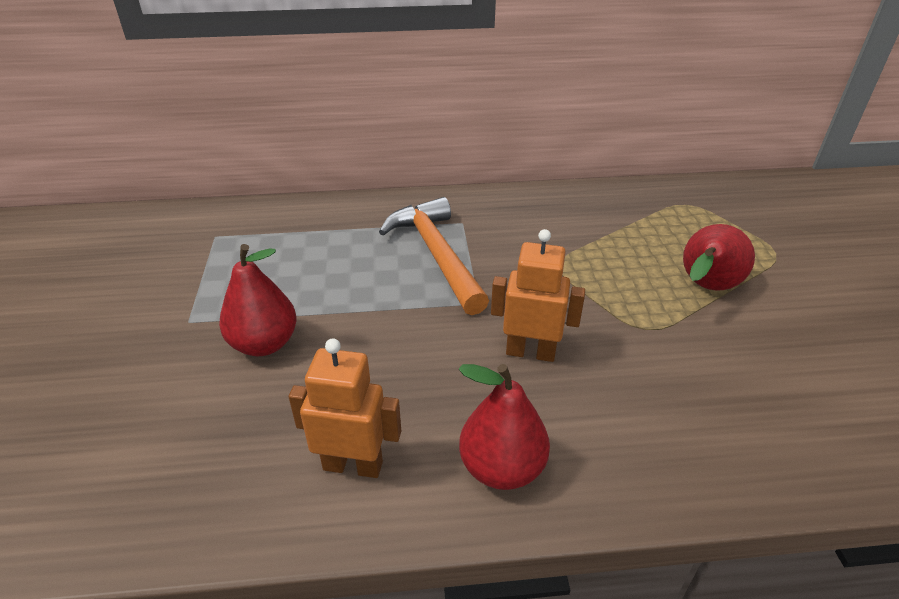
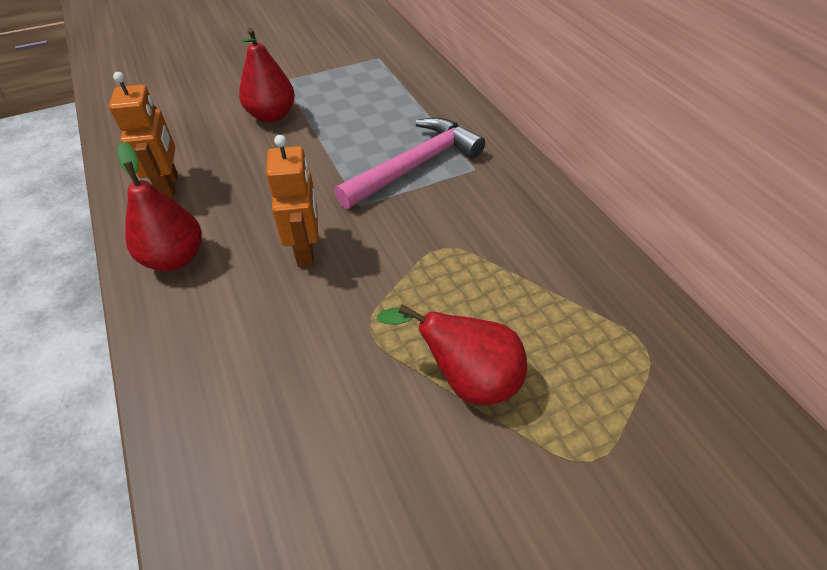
camera: 70 degrees right, 10 degrees up
orange hammer [379,197,489,315] -> pink hammer [334,118,485,209]

